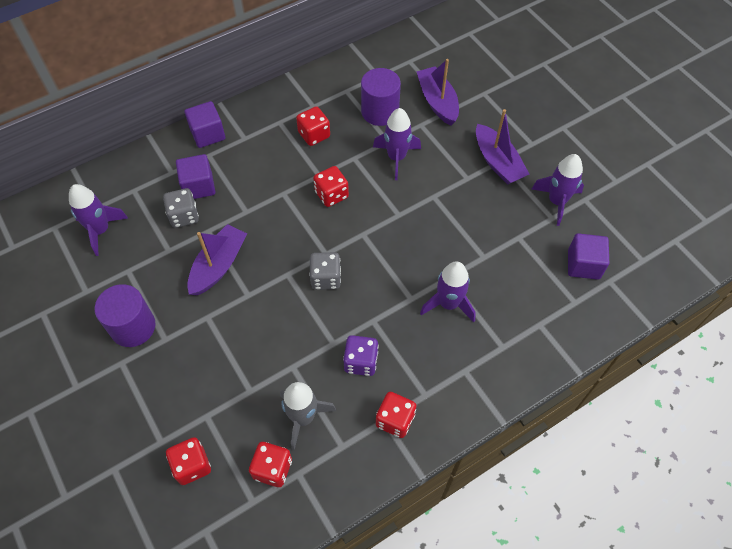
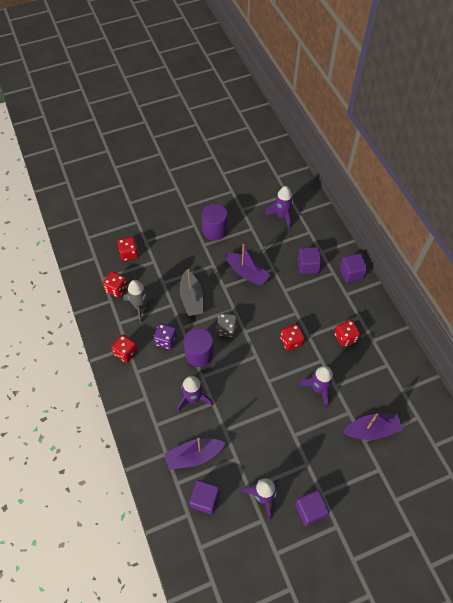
camera: 100 degrees right, 0 degrees up
grey dice [163,188,199,228] -> none
purple cylinder [361,68,401,126] -> purple cylinder moved to [184,328,214,367]
purple boat [476,109,529,185] -> purple boat moved to [165,438,225,470]
none -> grey boat [180,269,203,316]
none -> purple cube [295,490,329,526]

